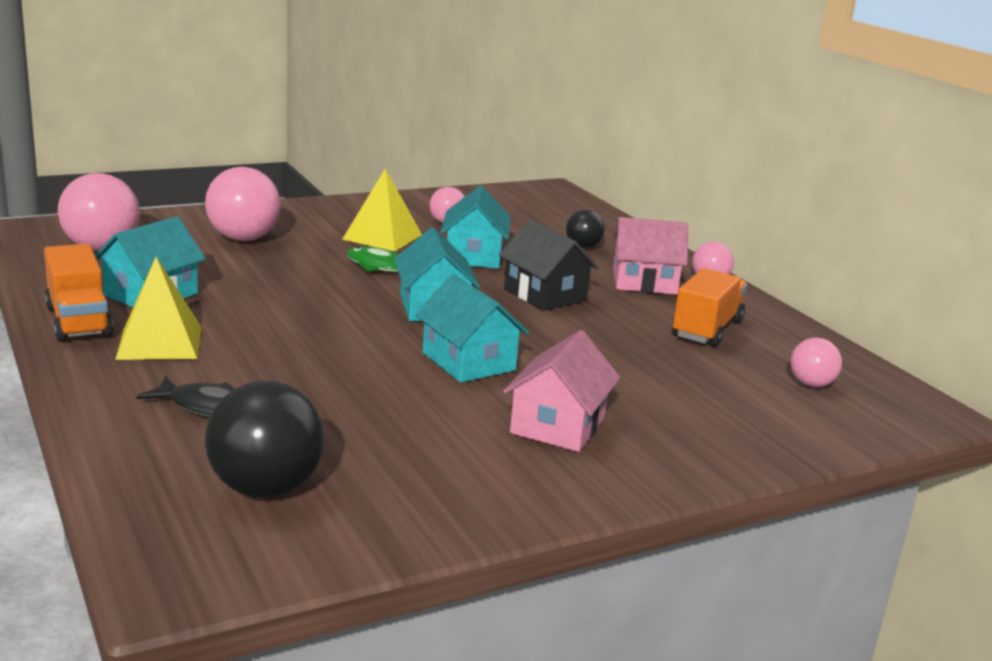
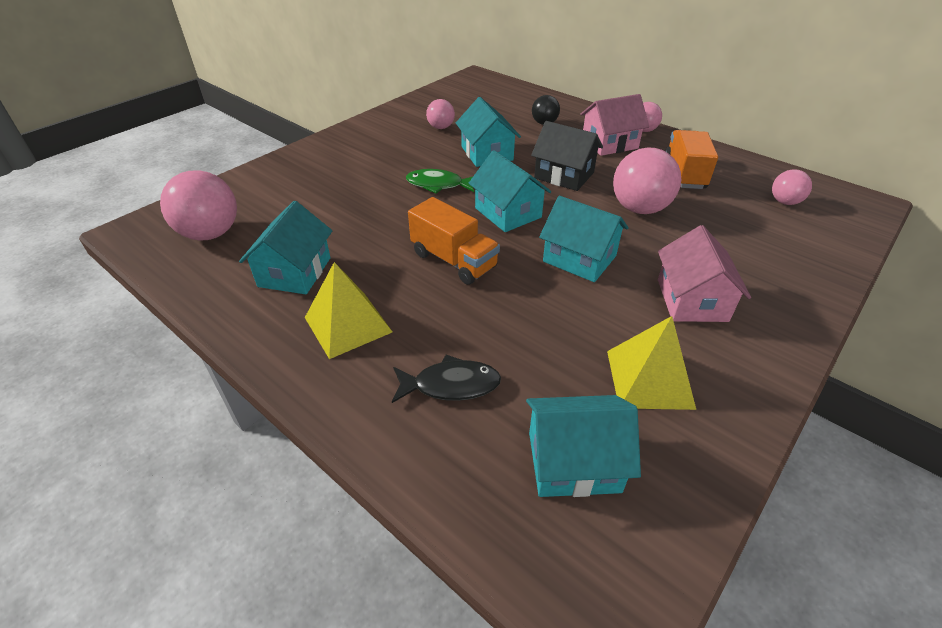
camera: 20 degrees left, 20 degrees up
orange truck [44,244,113,342] -> orange truck moved to [408,197,500,285]
pink ball [205,167,281,241] -> pink ball moved to [613,147,681,214]
black ball [205,381,324,498] -> turquoise house [526,395,641,497]
yellow pyramid [342,168,422,252] -> yellow pyramid moved to [607,316,696,410]

